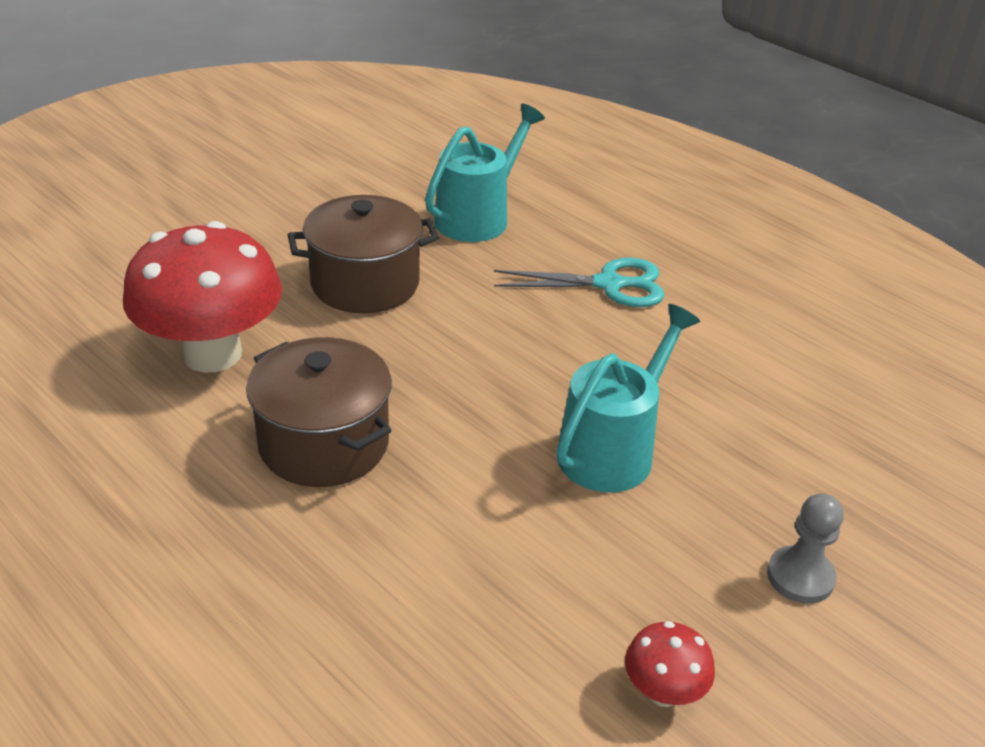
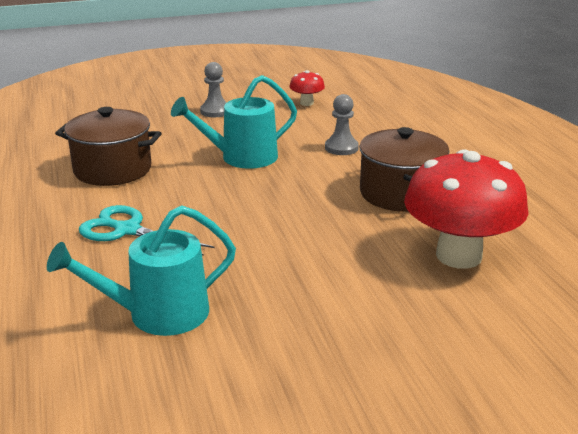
camera: 150 degrees left, 10 degrees down
brown pot [288,195,439,313] -> brown pot moved to [55,107,162,186]
none -> grey pawn [325,94,359,155]

